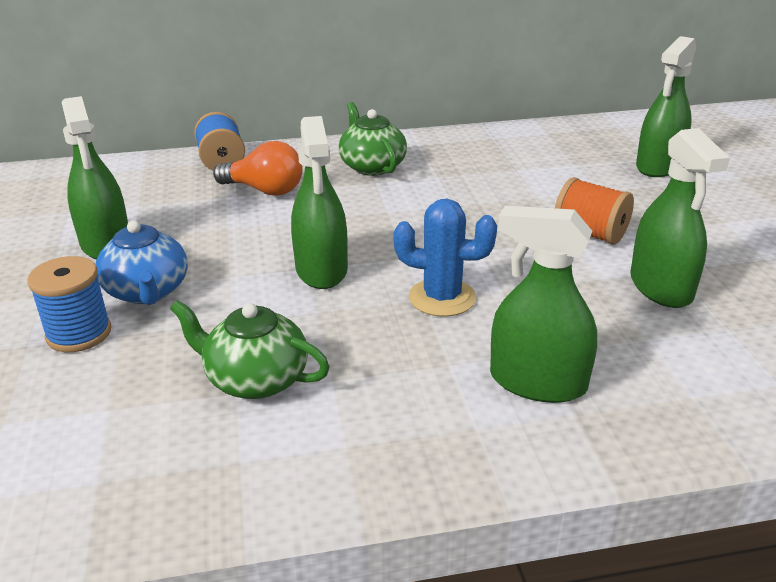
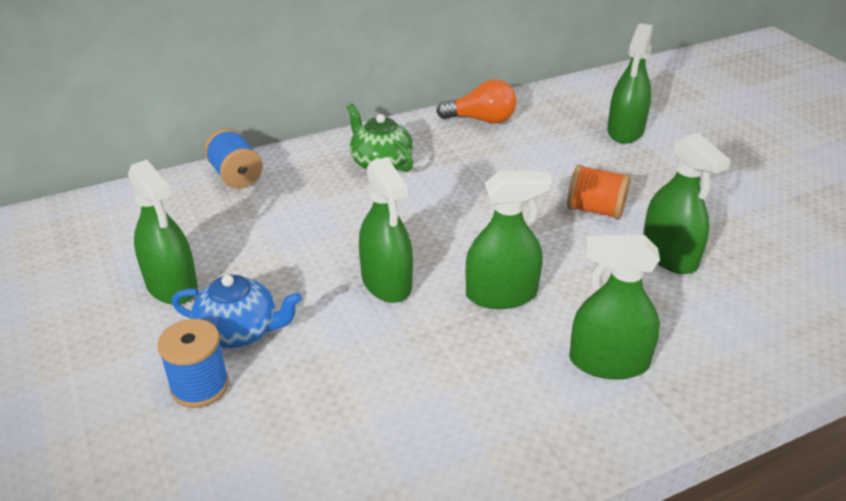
camera: 15 degrees left, 5 degrees up
blue teapot [95,220,188,305] -> blue teapot turned 45 degrees counterclockwise [172,275,302,348]
green teapot [170,300,330,399] -> none
orange light bulb [213,141,303,196] -> orange light bulb moved to [436,79,516,124]
blue cactus [394,199,497,317] -> green spray bottle [466,170,553,309]

